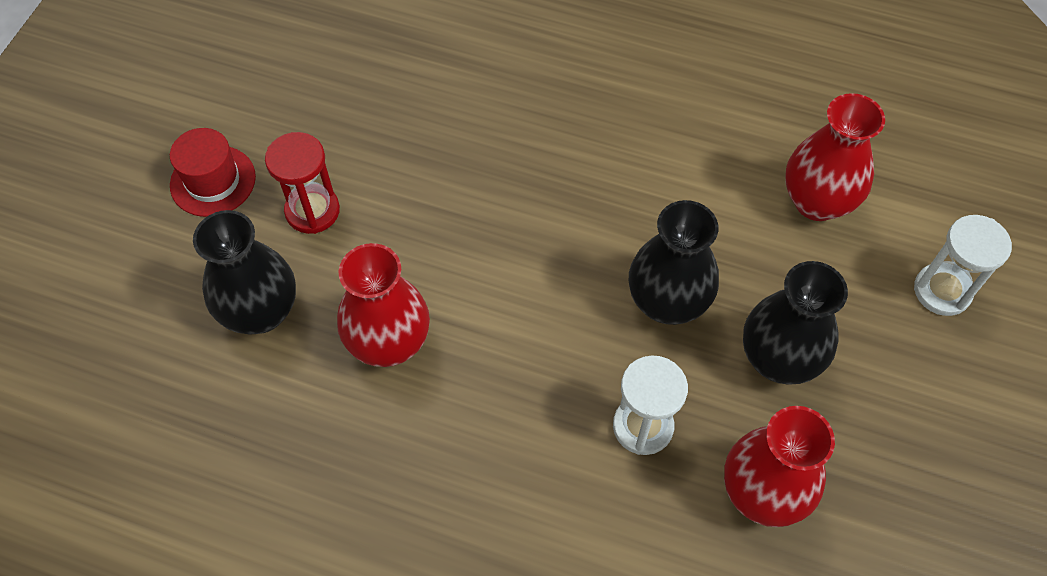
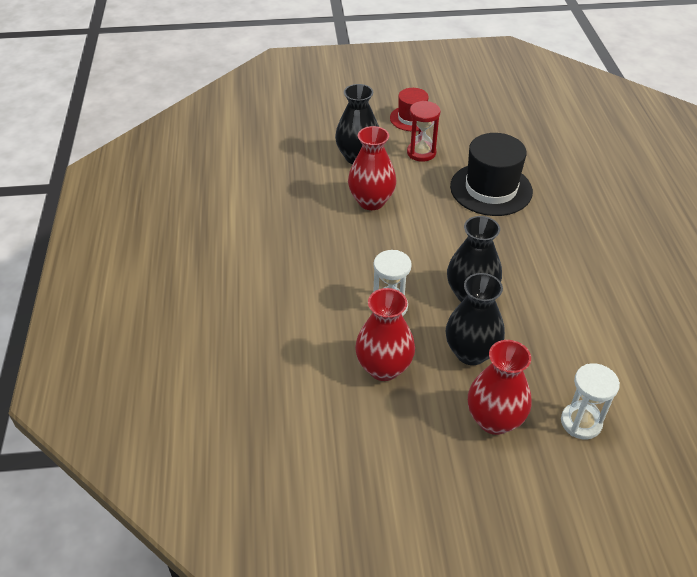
camera: 65 degrees right, 15 degrees down
red vase [785,93,885,221] -> red vase moved to [468,340,531,435]
none -> black hat [450,133,533,216]

